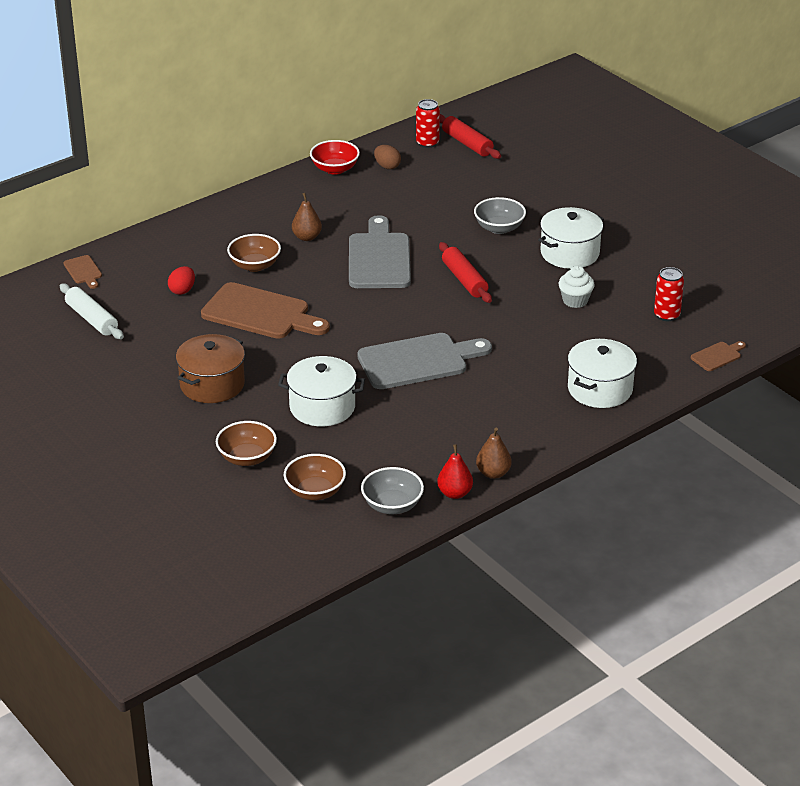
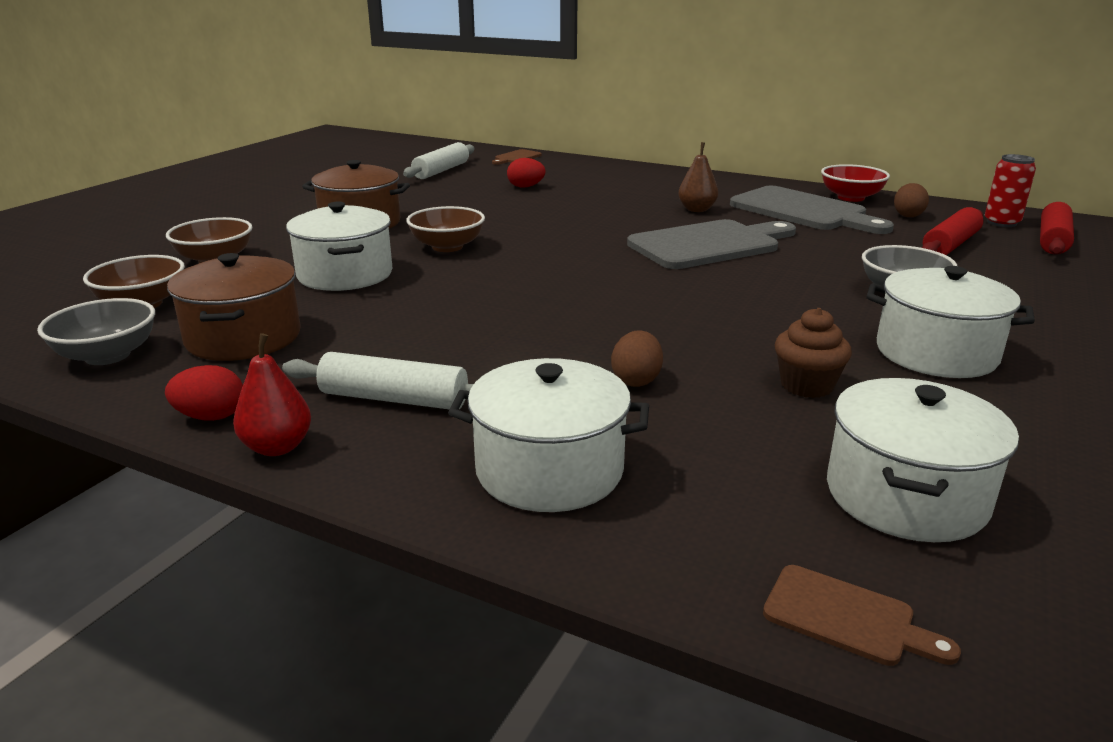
camera: 65 degrees right, 10 degrees down
brown cutting board [201,282,330,339] -> none
brown bowl [227,234,281,272] -> brown bowl moved to [406,206,485,252]
grey cutting board [357,333,492,389] -> grey cutting board moved to [730,186,894,234]
red pear [437,444,473,499] -> red pear moved to [233,333,311,456]
red rolling pin [439,242,492,303] -> red rolling pin moved to [922,207,983,255]
brown pear [476,428,512,479] -> red egg [165,365,243,421]
white cupcake [559,266,595,308] -> brown cupcake [775,308,852,398]
red can [654,267,684,321] -> white pot [827,378,1019,542]
none -> brown pot [167,253,301,361]
none -> white rolling pin [282,352,474,409]
none -> brown egg [611,331,663,387]

